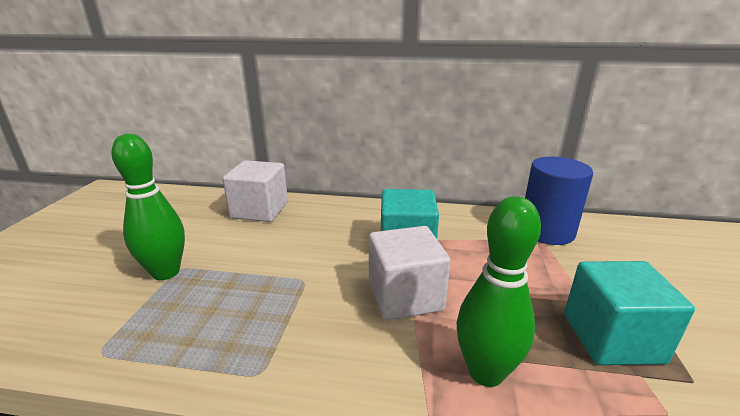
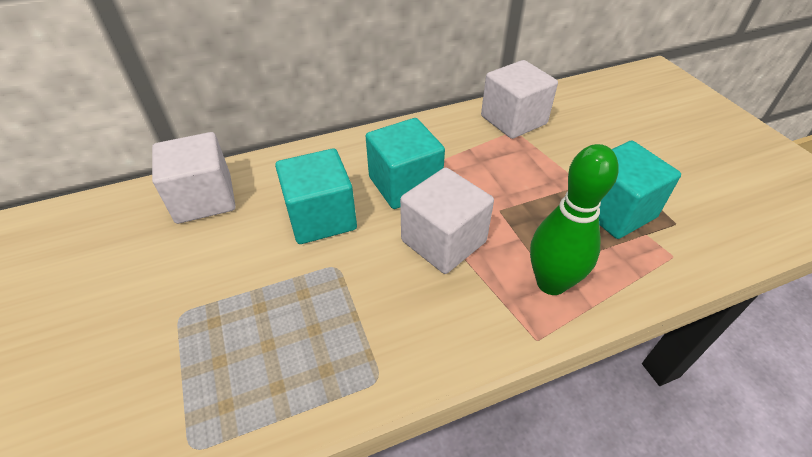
camera: 30 degrees left, 20 degrees up
green bowling pin [111,134,185,280] -> none
blue cylinder [525,157,593,245] -> white cube [481,60,558,139]
none -> turquoise cube [275,148,357,244]

